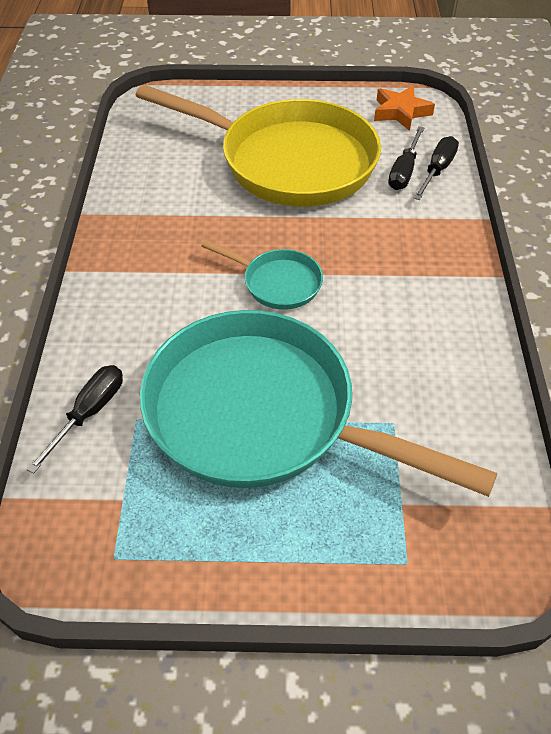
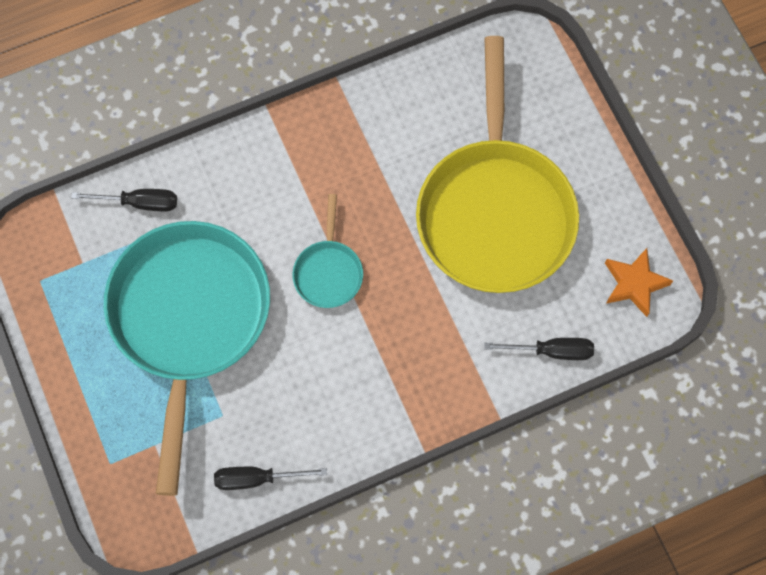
camera: 65 degrees right, 20 degrees up
black screwdriver [388,126,424,190] -> black screwdriver moved to [214,467,327,490]

